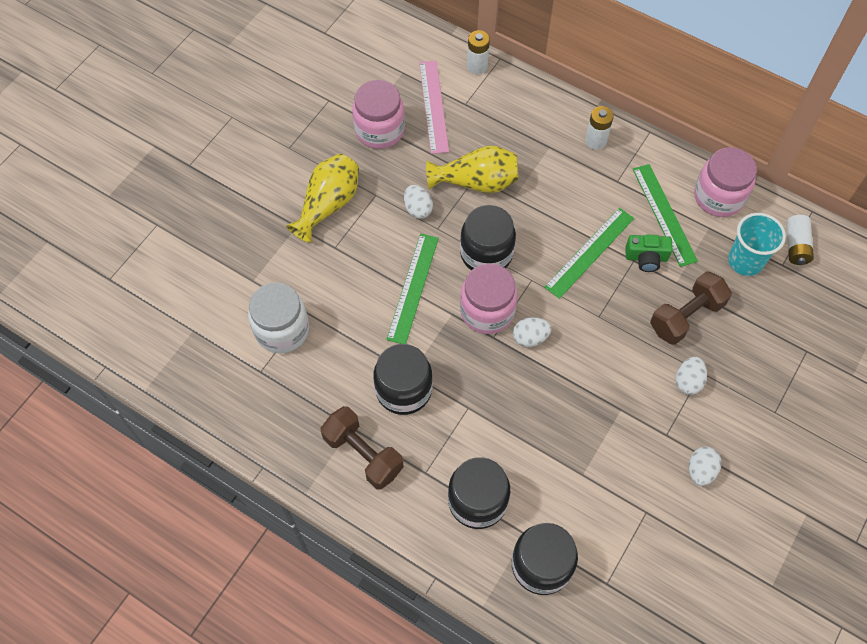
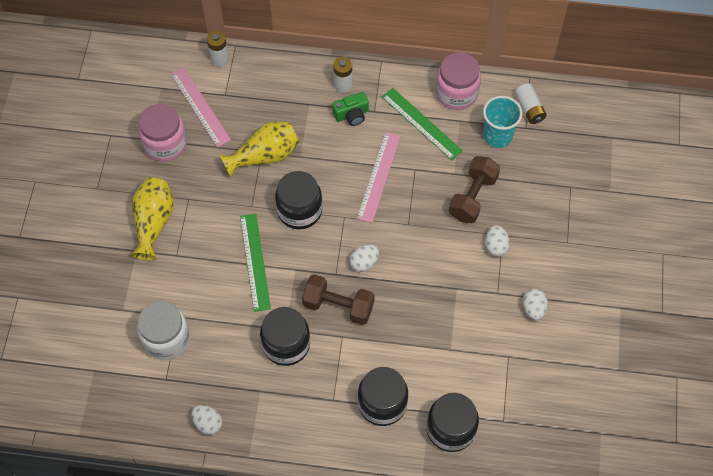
camera: 25 degrees left, 0 degrees up
brown dumbbell [320,406,404,490] -> brown dumbbell moved to [302,274,375,325]
white egg [404,185,433,219] -> white egg moved to [191,405,222,435]
pink jar [460,264,517,334] -> none
green ruler [544,208,634,299] -> pink ruler [357,132,401,223]
green camera [625,235,673,272] -> green camera moved to [332,92,369,126]

